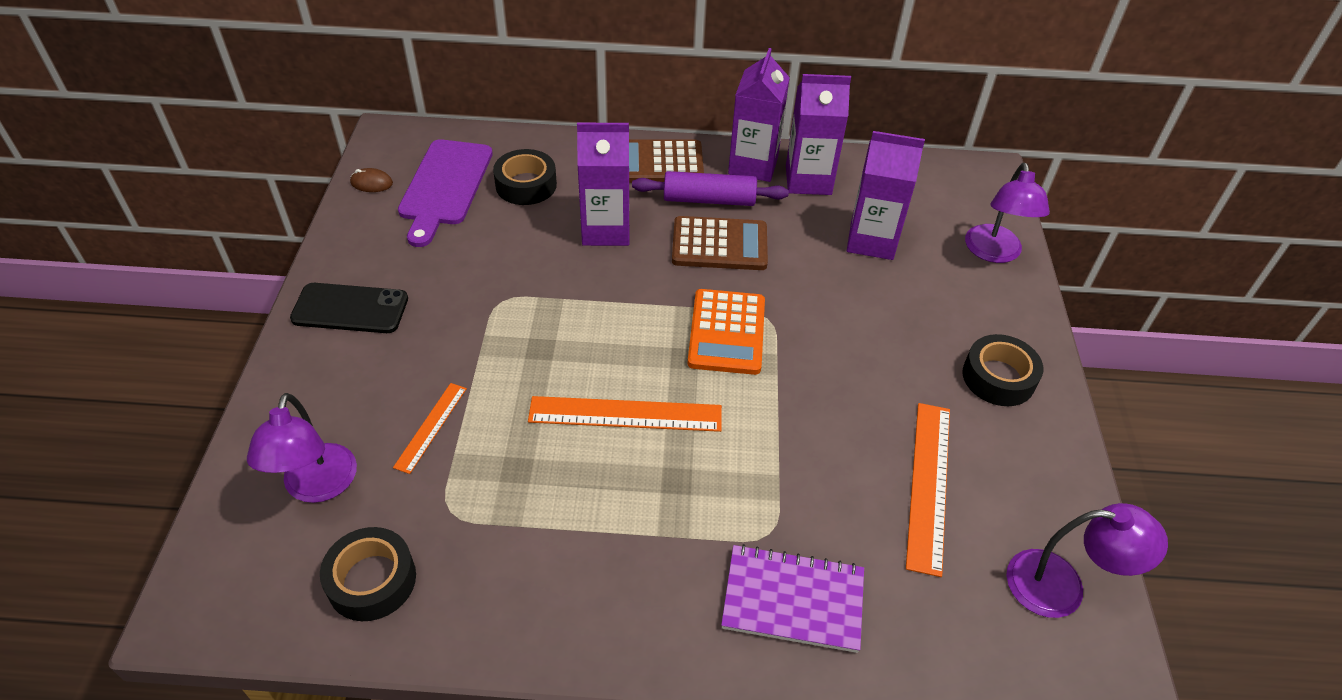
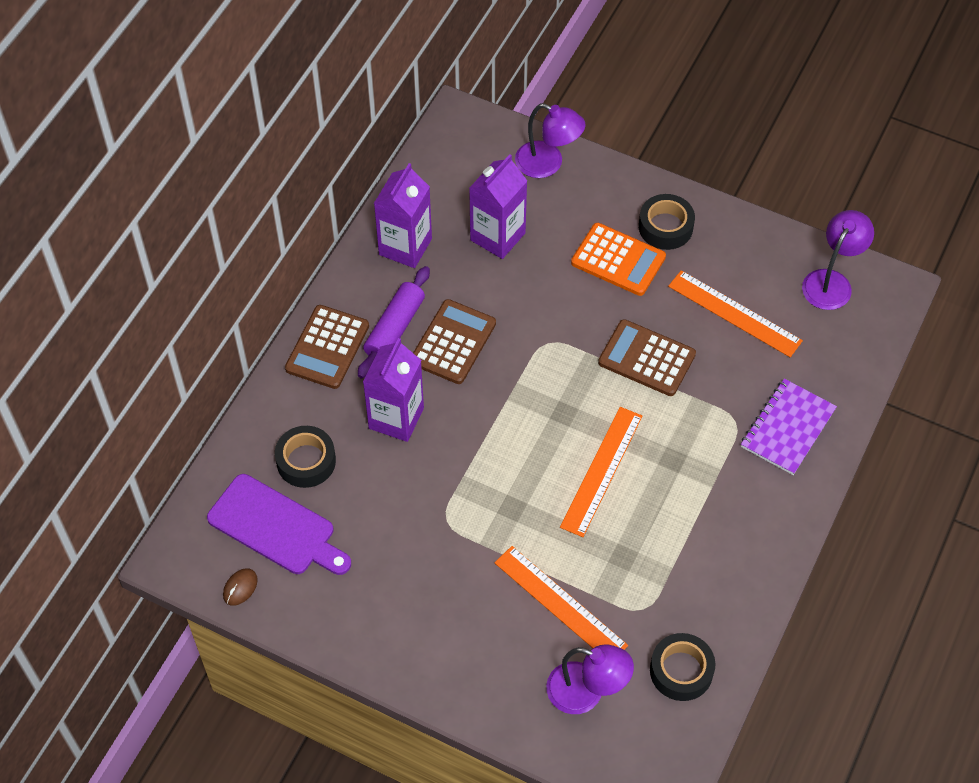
camera: 65 degrees left, 10 degrees up
black phone [290,283,408,333] -> none
orange ruler [393,383,467,474] -> orange ruler [495,546,628,650], size x1.73
orange calculator [688,289,765,375] -> orange calculator moved to [571,223,666,296]
purple carton [728,48,790,182] -> none
none -> brown calculator [598,319,696,396]

